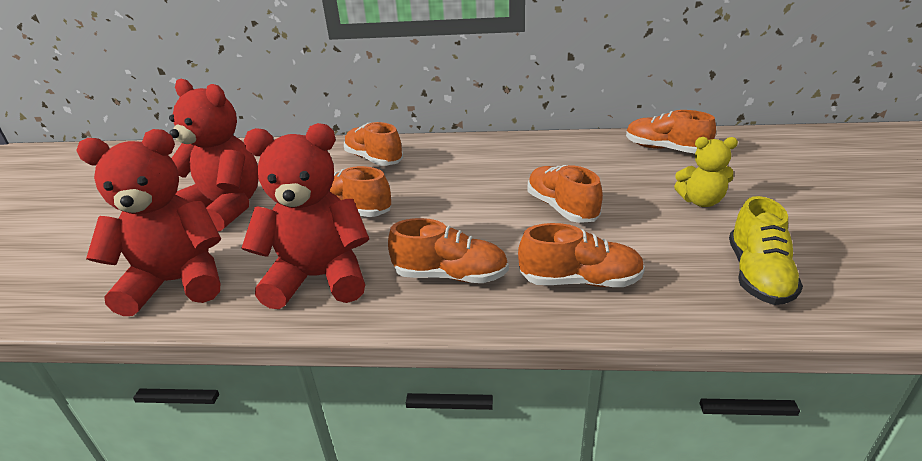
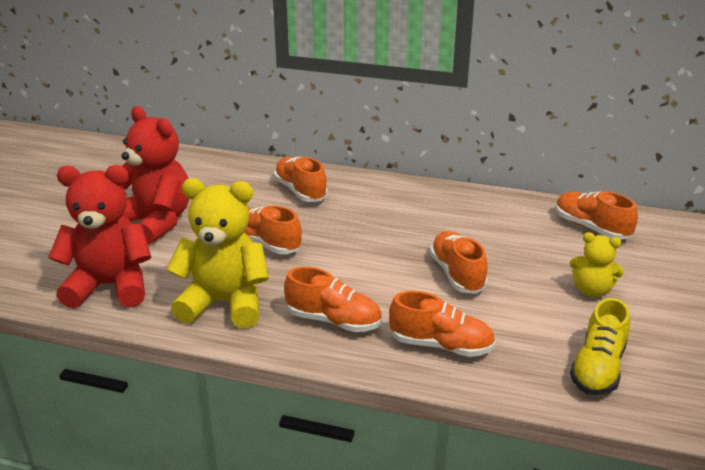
camera: 10 degrees right, 0 degrees up
red teddy bear [241,123,369,309] -> yellow teddy bear [166,178,269,328]

